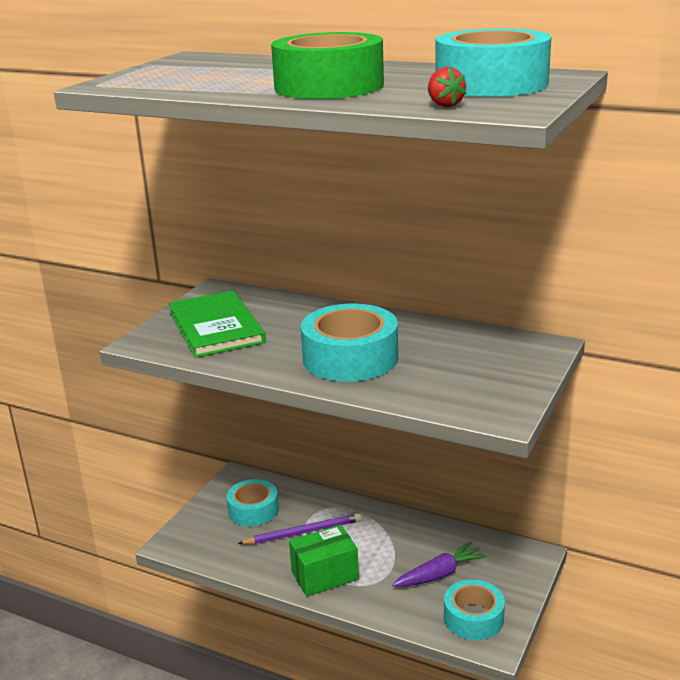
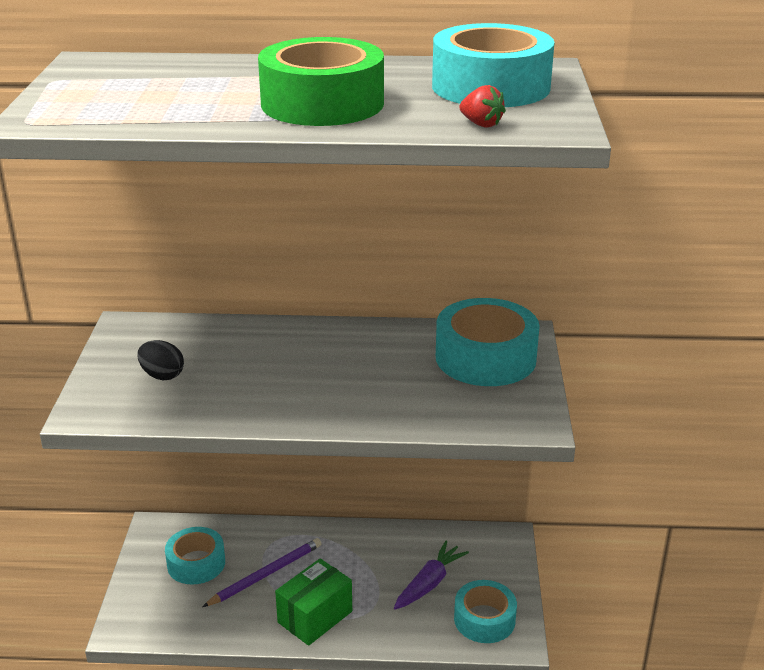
camera: 25 degrees left, 5 degrees up
green book [169,291,266,358] -> black egg [137,340,184,380]
turquoise tape [301,303,398,382] -> turquoise tape moved to [436,298,540,386]

